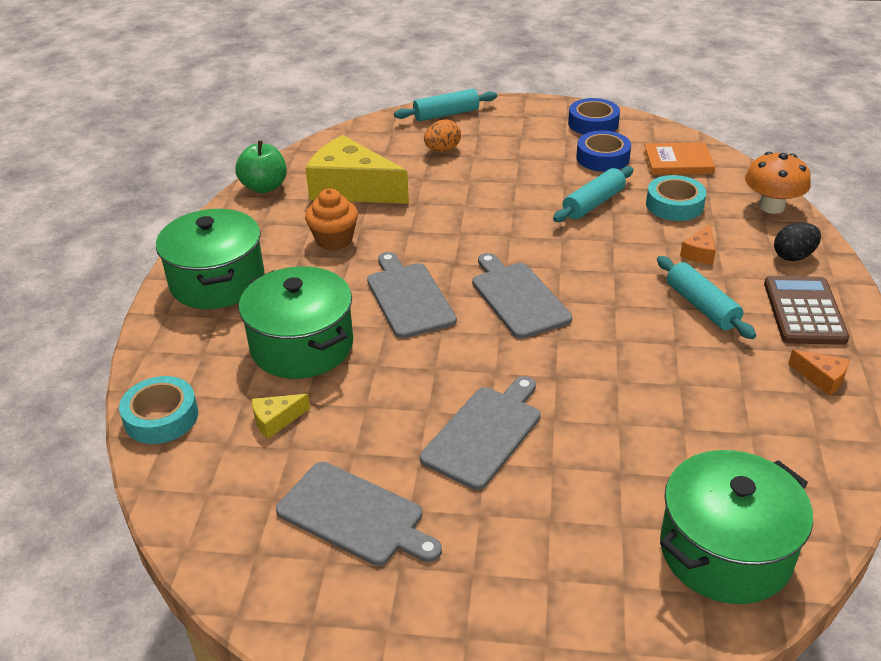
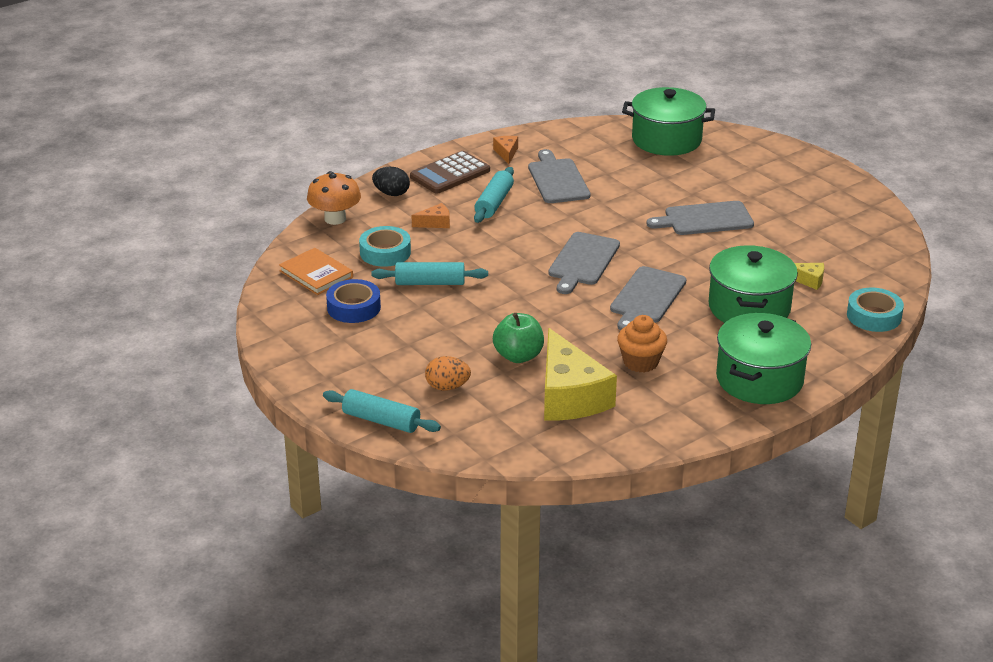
camera: 135 degrees left, 5 degrees down
green apple [235,140,287,193] -> green apple moved to [493,313,544,363]
grey cutting board [276,462,442,566] -> grey cutting board moved to [528,149,591,203]
blue tape [568,98,620,135] -> none

